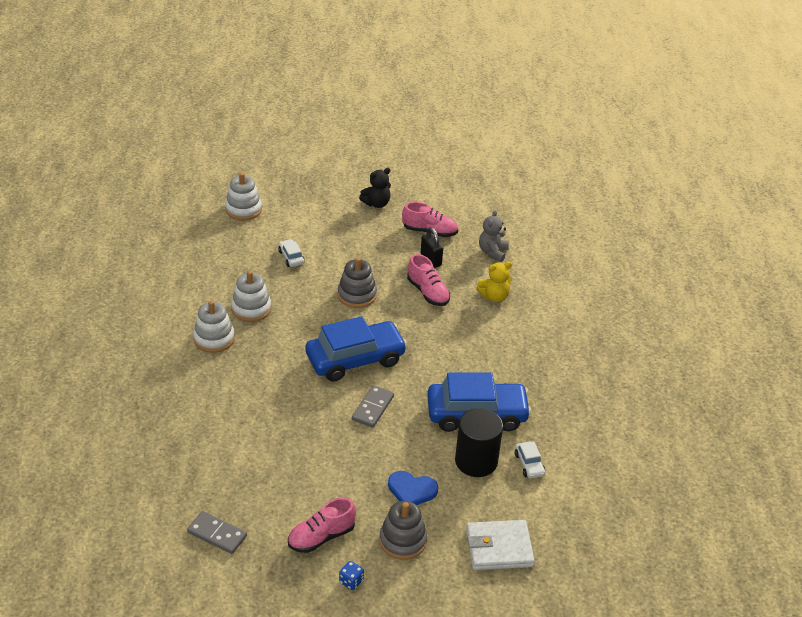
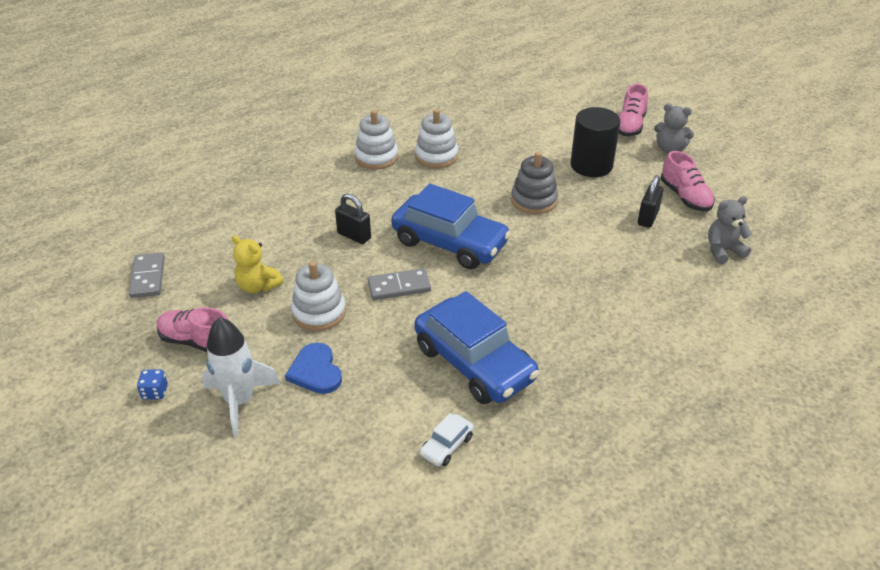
camera: 55 degrees right, 0 degrees up
white stacking toy [225,172,262,221] -> white stacking toy moved to [291,261,346,331]
white car [278,239,305,267] -> none
black teddy bear [359,168,391,208] -> grey teddy bear [654,103,694,153]
grey stacking toy [379,501,427,560] -> white rocket [202,317,280,437]
pink shoe [407,254,450,306] -> pink shoe moved to [619,84,648,136]
black cylinder [455,408,503,477] -> black cylinder moved to [570,107,620,177]
white wallet [466,520,535,570] -> none
yellow teddy bear [476,262,512,302] -> yellow teddy bear moved to [232,235,284,293]
none -> black padlock [335,194,371,244]

